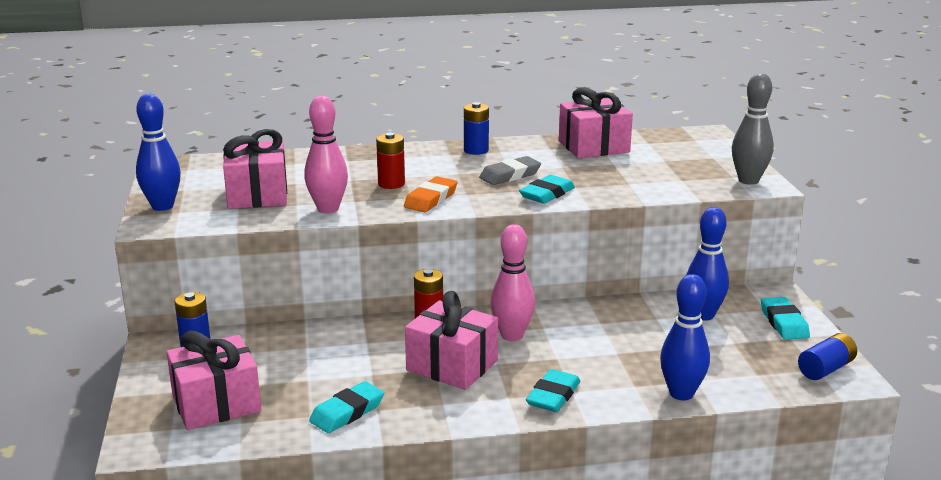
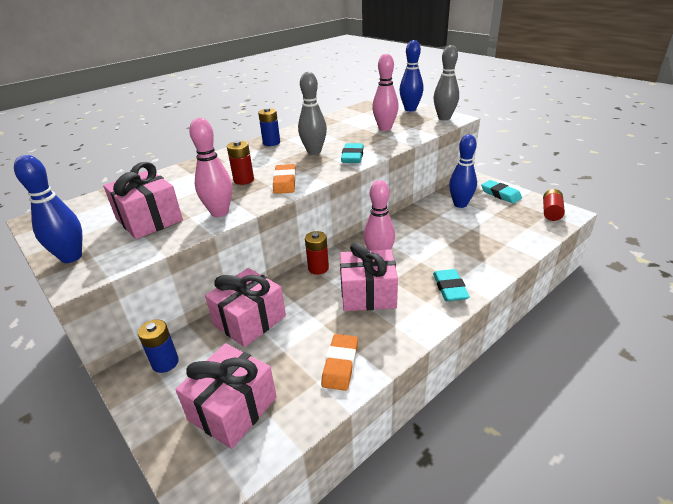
camera: 30 degrees left, 10 degrees up
turquoise eraser [309,381,384,433] -> orange eraser [321,334,358,391]
grey eraser [479,156,541,185] -> grey bowling pin [298,72,327,155]
pink gift [559,87,633,158] -> pink gift moved to [205,268,286,347]
blue bowling pin [660,274,710,400] -> blue bowling pin moved to [399,40,424,111]
blue battery [798,333,857,380] -> red battery [543,189,565,221]
none -> pink bowling pin [372,54,399,131]

